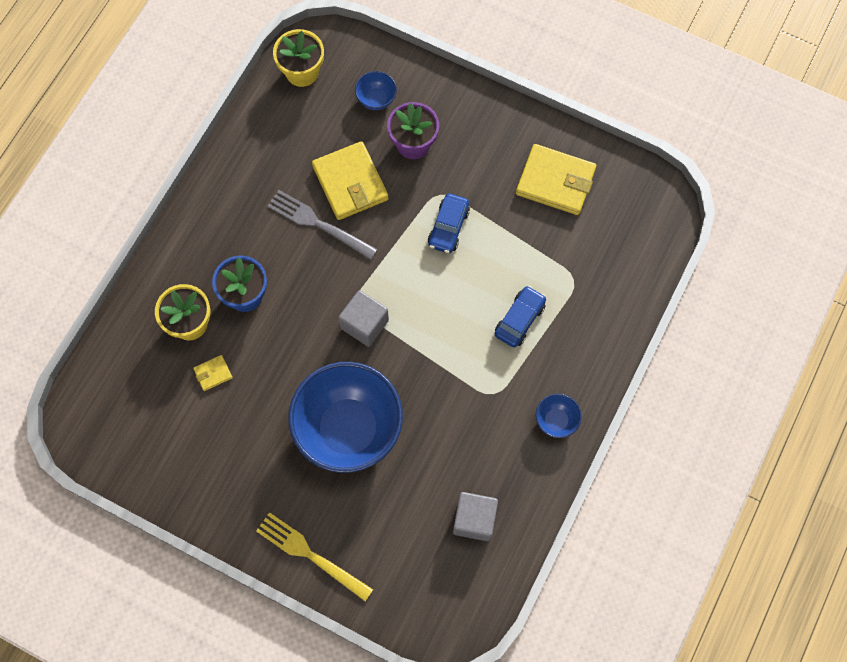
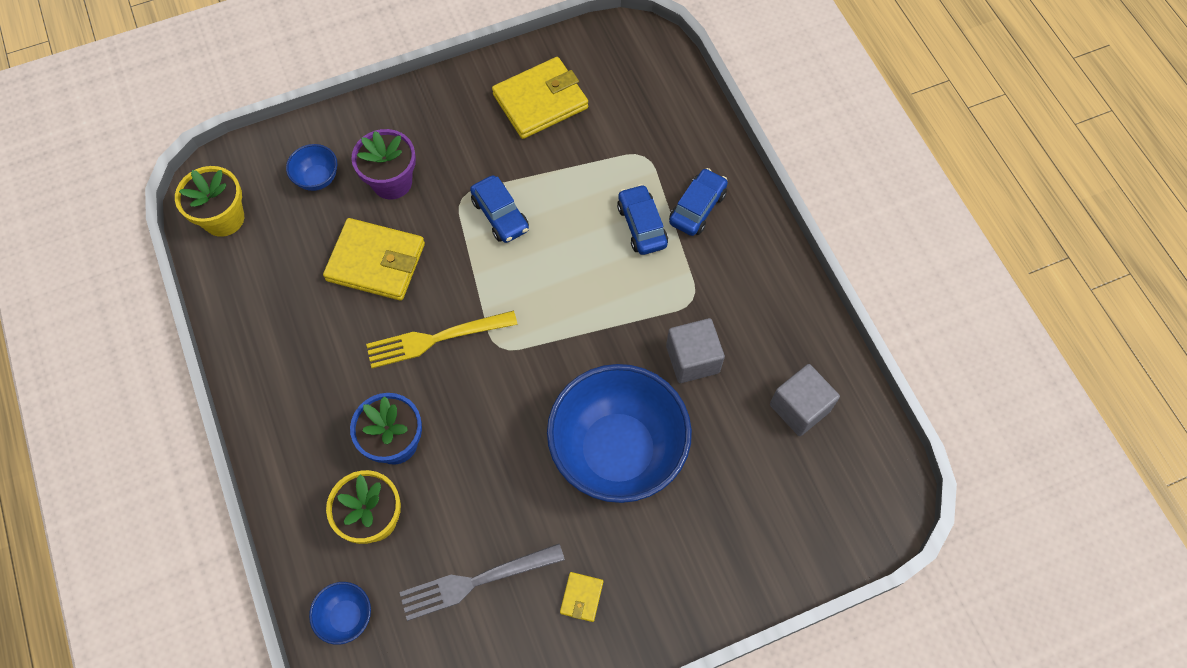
camera: 50 degrees left, 5 degrees down
yellow wallet [193,355,232,391] -> yellow wallet moved to [560,572,603,622]
yellow fork [256,512,373,601] -> yellow fork moved to [366,310,518,368]
grey fork [267,190,378,260] -> grey fork moved to [400,544,565,621]
grey cube [338,290,389,347] -> grey cube moved to [666,318,725,383]
blue bowl [536,394,582,438] -> blue bowl moved to [309,582,371,645]
none -> blue car [669,168,728,236]

